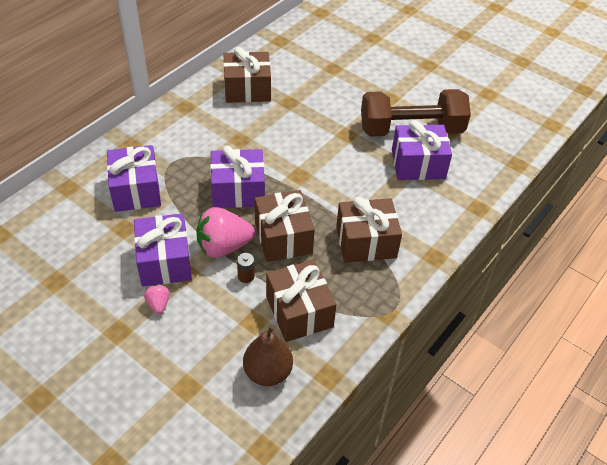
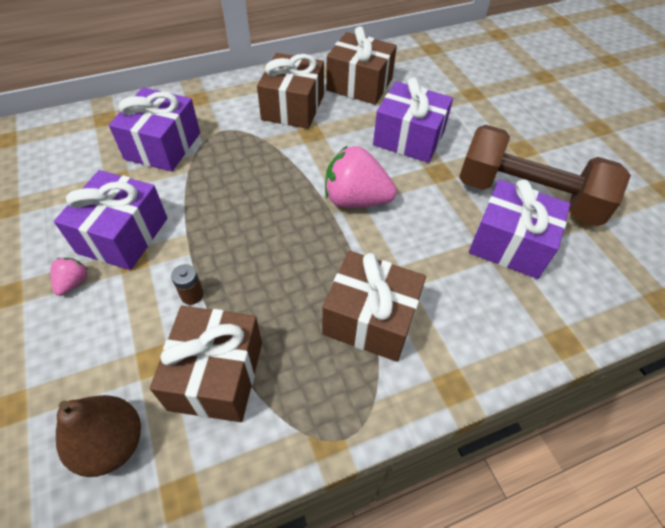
camera: 30 degrees right, 5 degrees up
pink strawberry [196,207,255,258] -> pink strawberry moved to [325,145,397,208]
purple gift [210,145,265,208] -> purple gift moved to [373,77,453,163]
brown gift [254,190,315,262] -> brown gift moved to [257,53,324,129]

